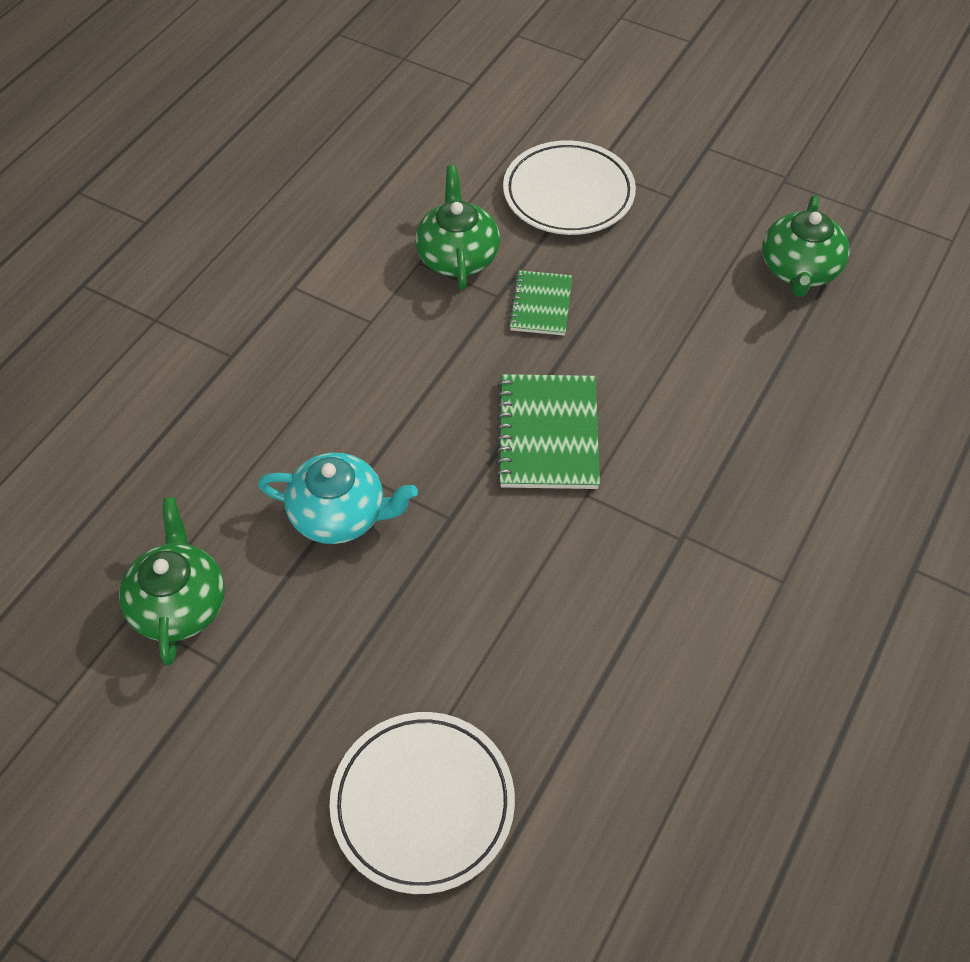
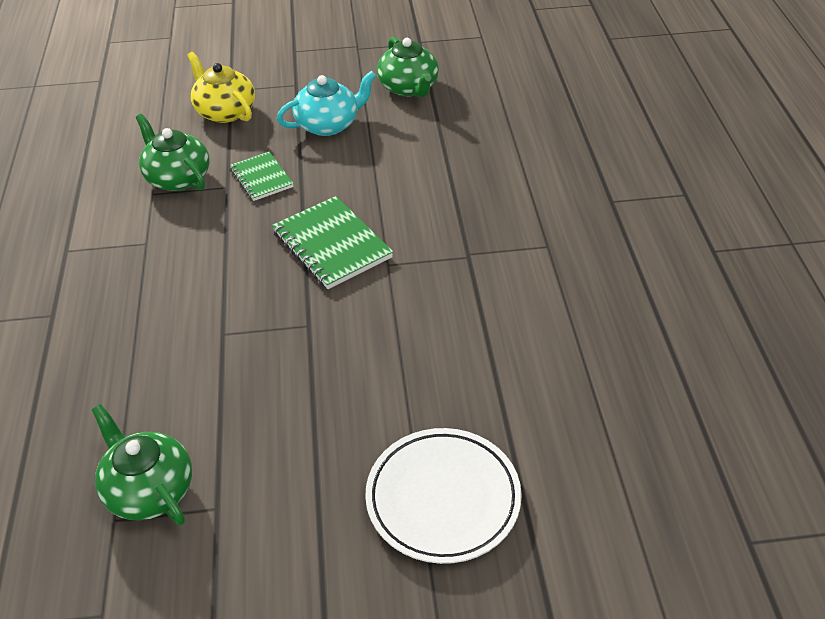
camera: 35 degrees left, 10 degrees down
turquoise teapot [258,453,418,544] -> turquoise teapot moved to [277,71,376,136]
white plate [503,140,636,235] -> yellow teapot [187,52,255,123]

